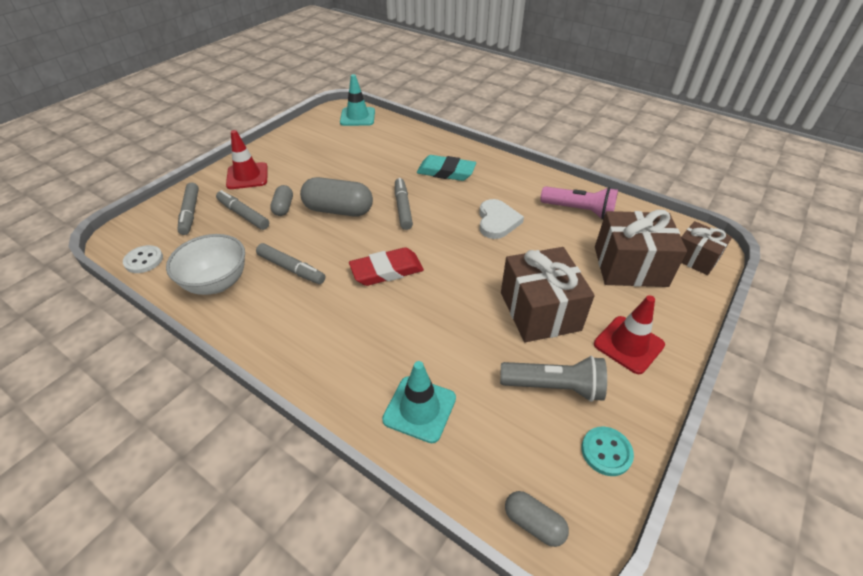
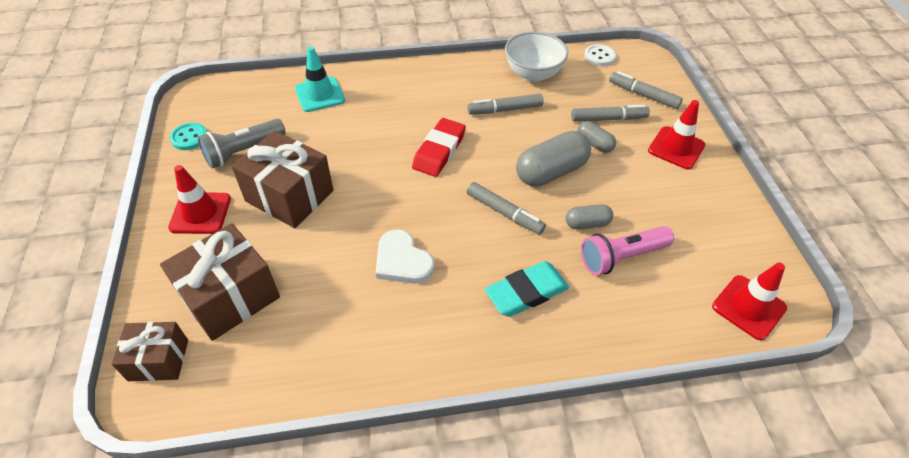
camera: 135 degrees right, 5 degrees up
turquoise traffic cone [340,74,375,126] -> red traffic cone [712,263,787,340]
grey capsule [505,491,569,547] -> grey capsule moved to [566,204,613,229]
pink flashlight [540,186,618,220] -> pink flashlight moved to [581,226,674,275]

